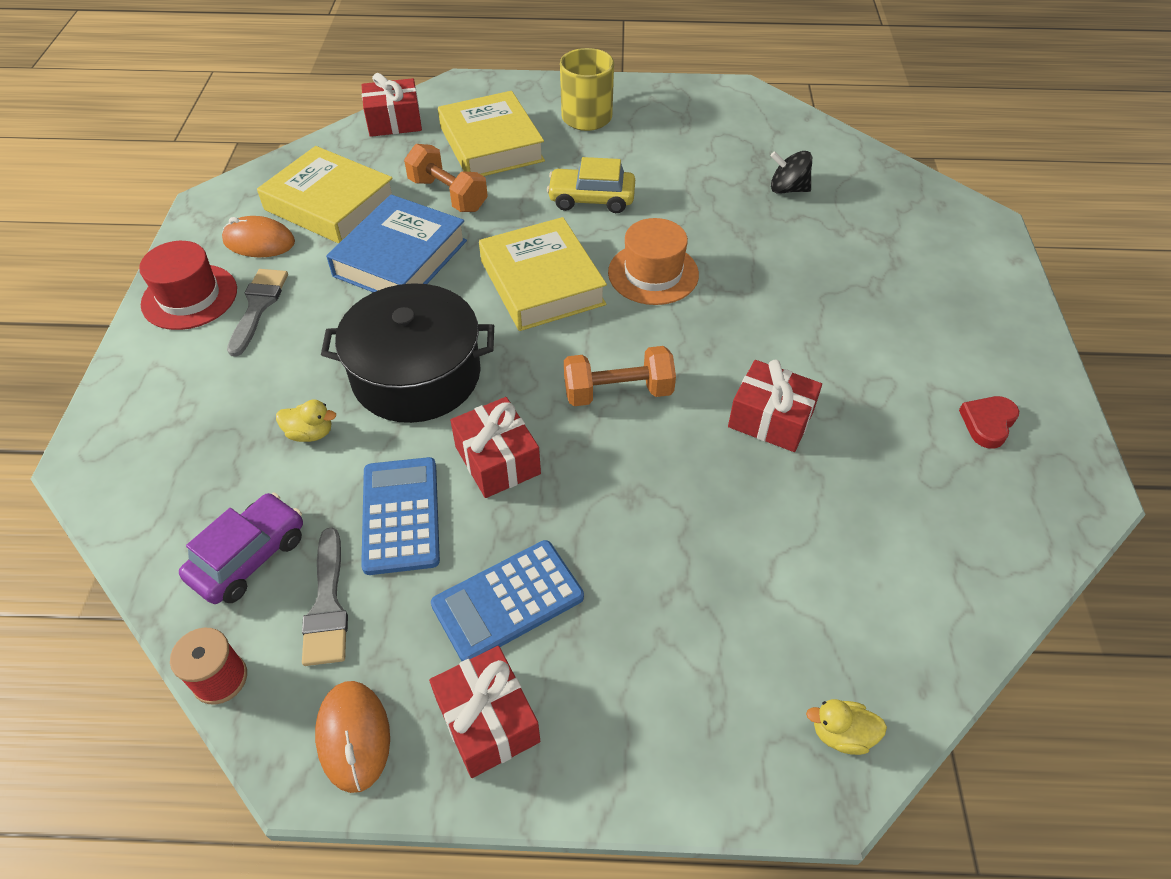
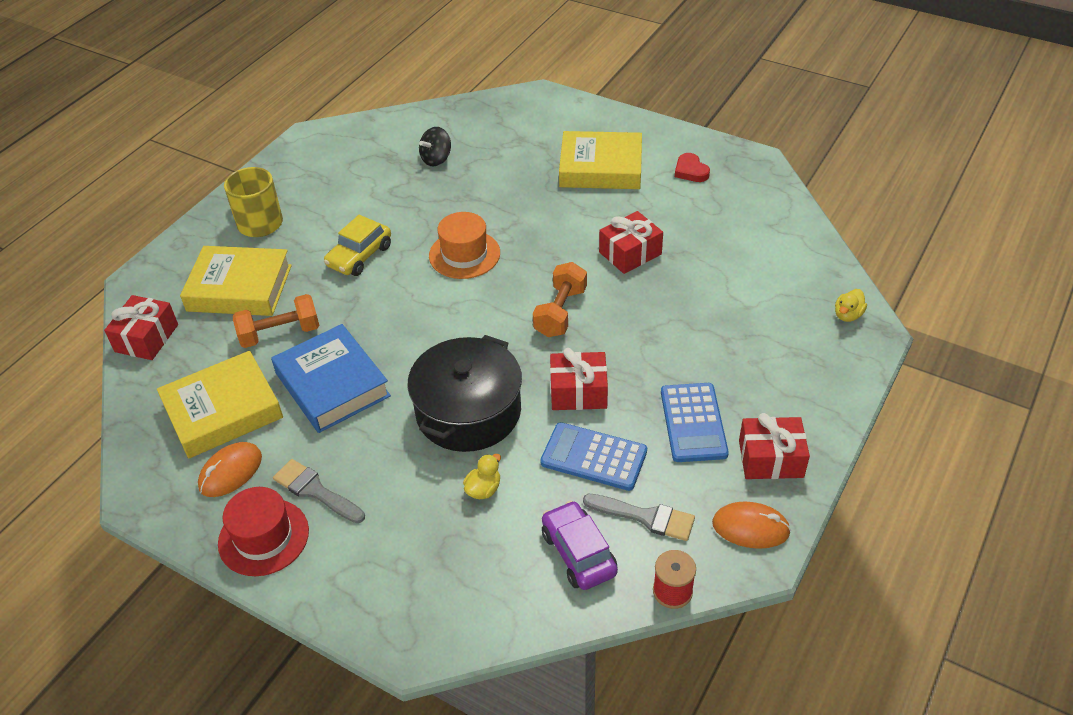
camera: 60 degrees left, 5 degrees down
yellow book [479,217,607,331] -> yellow book moved to [559,131,642,189]

